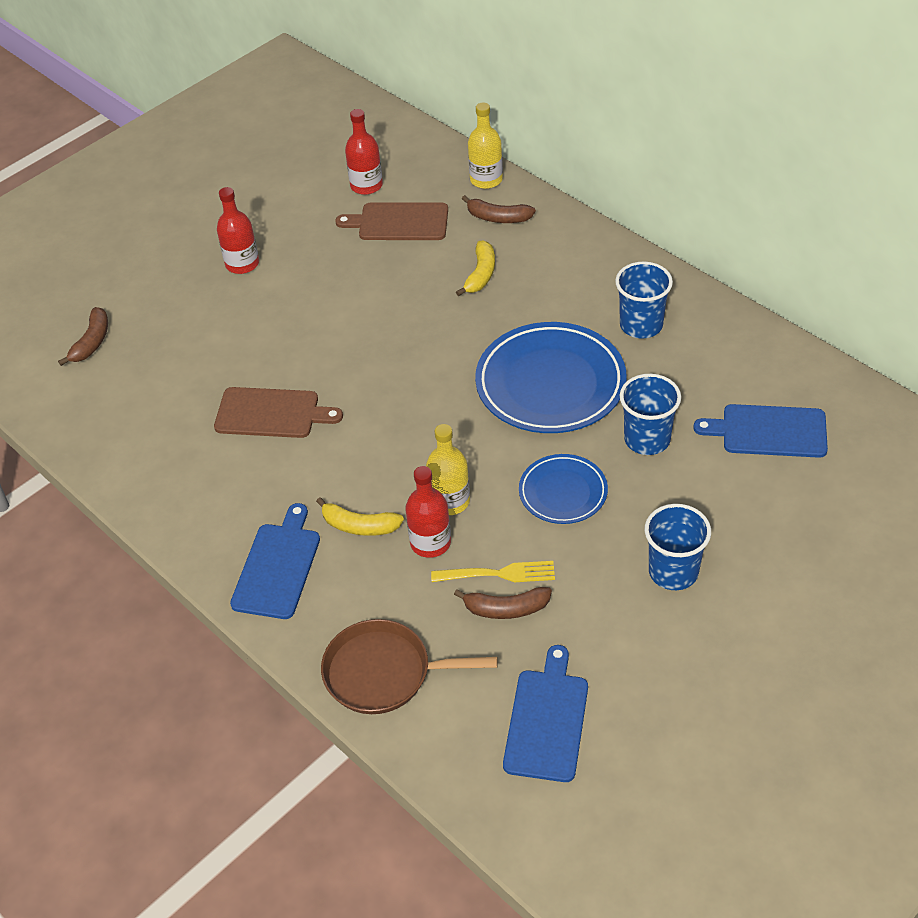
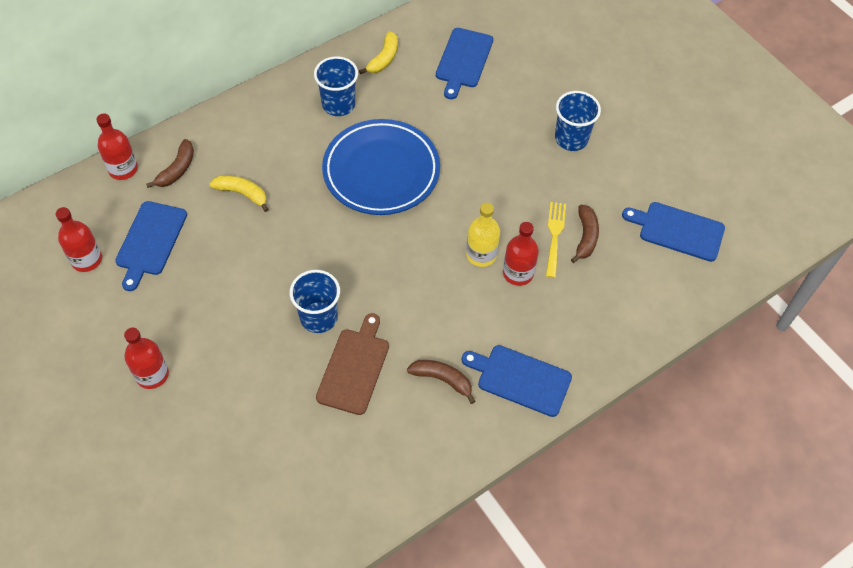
camera: 85 degrees left, 10 degrees up
brown banana [58,307,108,366] -> brown banana moved to [407,360,475,404]
yellow banana [316,498,404,536] -> yellow banana moved to [359,31,398,74]
brown pan [321,619,498,714] -> none
brown cutting board [335,202,448,240] -> blue cutting board [115,201,187,291]
yellow bottle [468,102,503,189] -> red bottle [96,113,138,180]
blue plate [519,454,608,524] -> none
blue cup [620,374,681,455] -> blue cup moved to [290,270,340,333]

